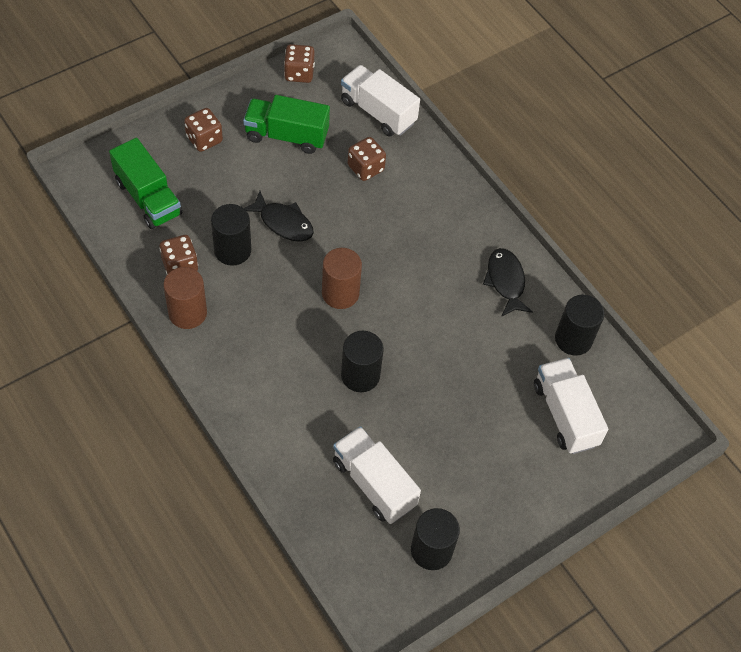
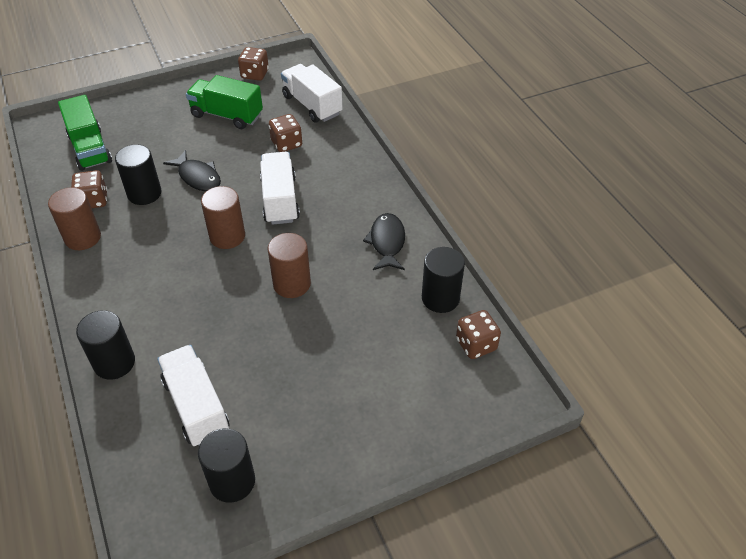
camera: 15 degrees right, 10 degrees down
brown dice [184,108,223,152] -> brown dice moved to [456,310,501,359]
black cylinder [341,331,384,392] -> black cylinder moved to [76,310,135,380]
white truck [534,358,608,454] -> white truck moved to [260,152,300,225]
none -> brown cylinder [268,233,311,298]

